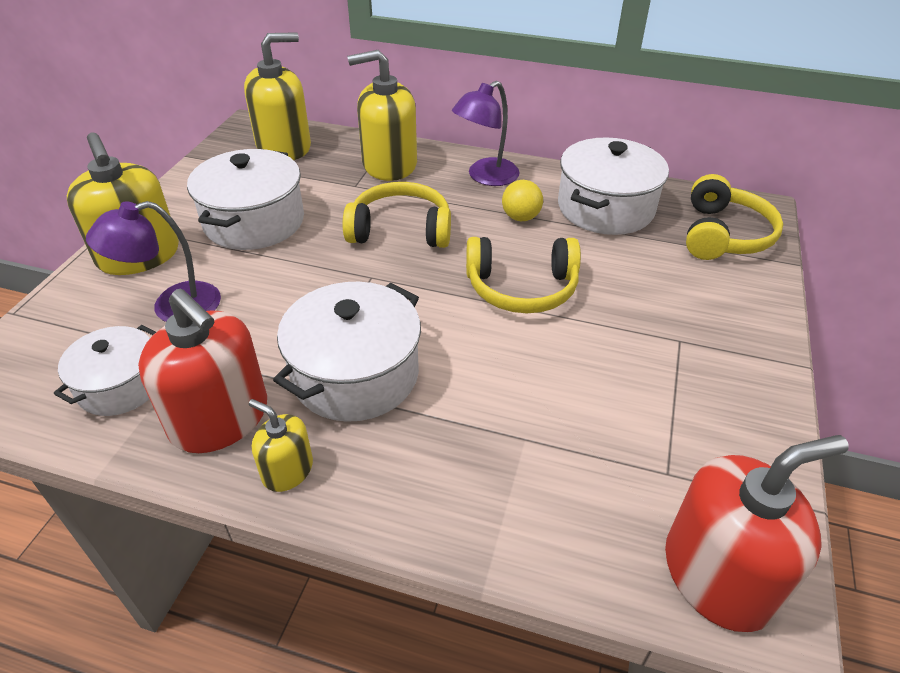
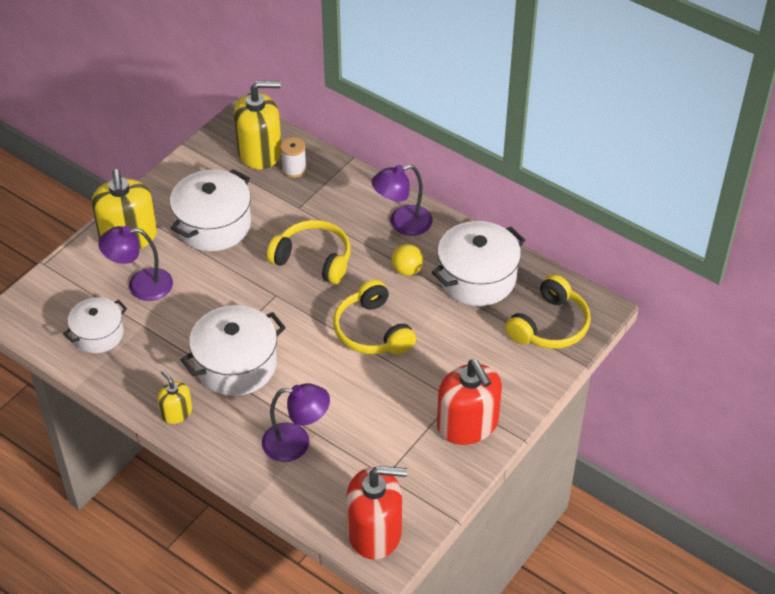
camera: 20 degrees right, 5 degrees up
red soap dispenser [138,289,267,453] -> red soap dispenser moved to [437,360,502,445]
yellow soap dispenser [347,50,417,181] -> none
yellow headphones [466,237,581,313] -> yellow headphones turned 45 degrees clockwise [333,279,416,355]
none -> purple lamp [262,383,330,462]
none -> white spool [280,137,307,178]

